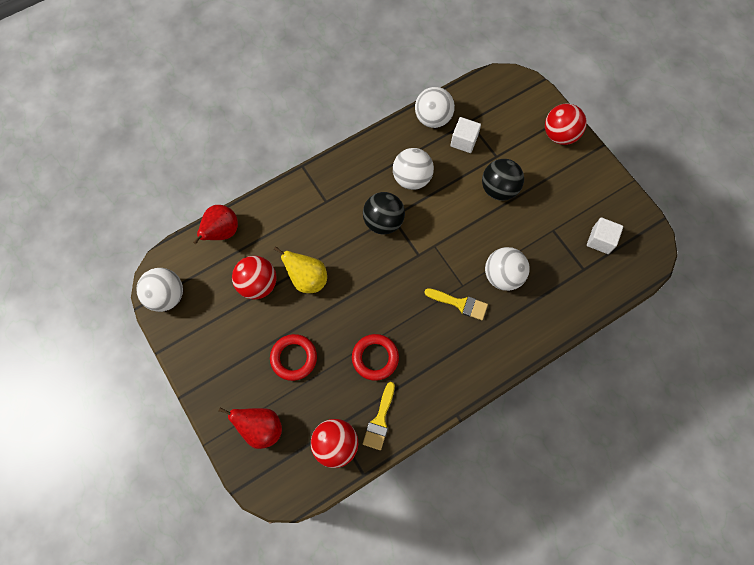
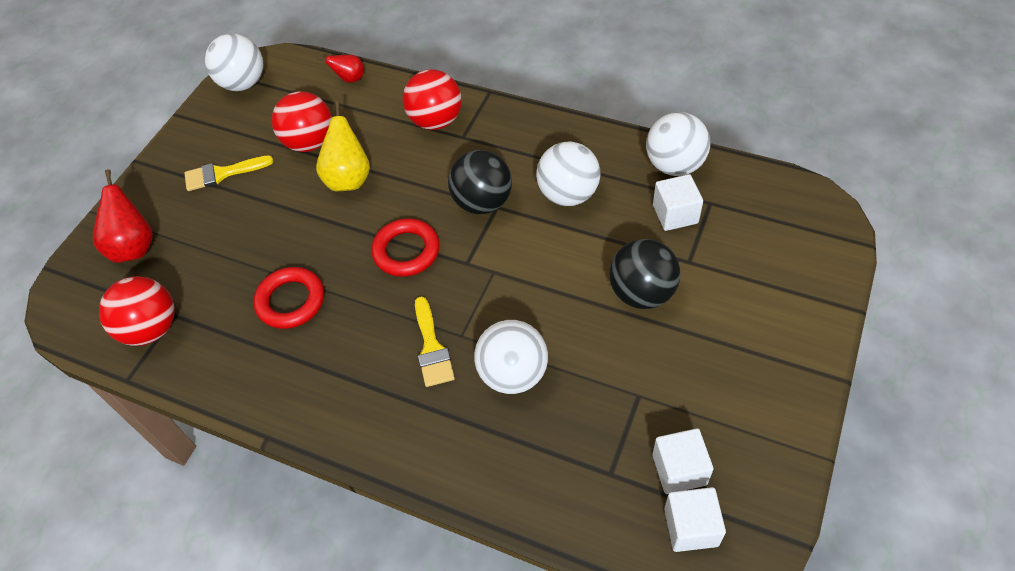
camera: 60 degrees right, 15 degrees down
red pear [193,205,238,244] -> red pear [318,55,364,83], size x0.59
red ring [270,334,317,381] -> red ring moved to [371,219,440,277]
yellow brush [363,382,395,450] -> yellow brush moved to [184,155,274,191]
red ball [545,104,587,145] -> red ball moved to [403,69,462,130]
none -> white cube [664,487,726,552]

